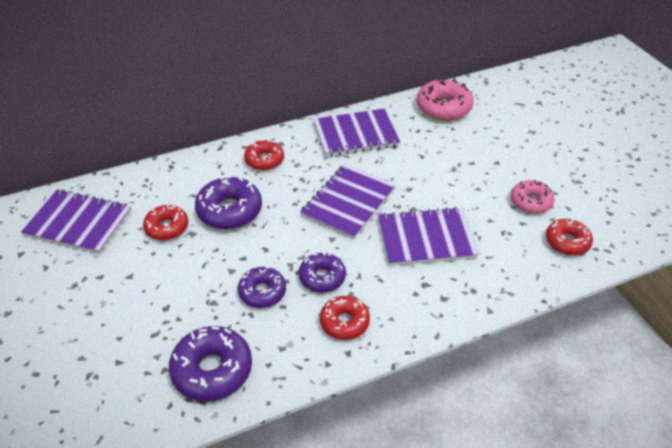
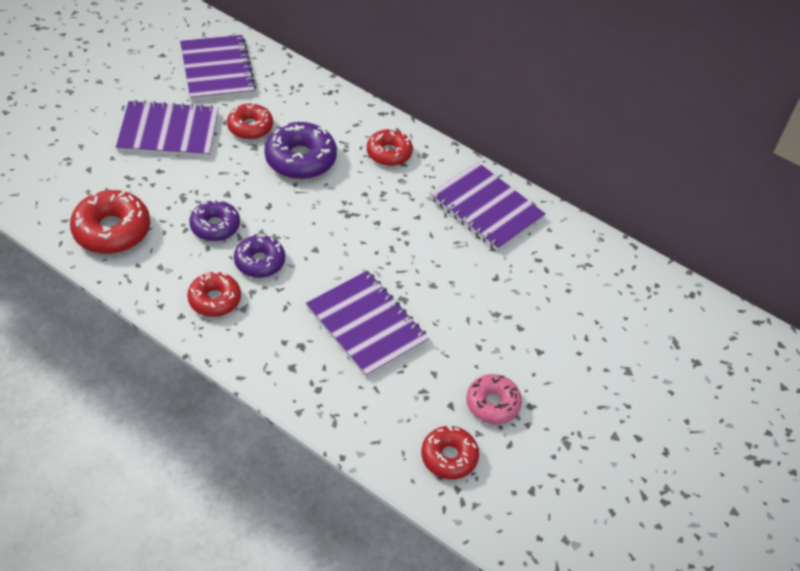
camera: 55 degrees right, 5 degrees up
purple donut [169,326,252,401] -> red donut [70,190,150,254]
purple notebook [300,164,396,239] -> purple notebook moved to [116,100,219,157]
pink donut [417,78,474,121] -> none

